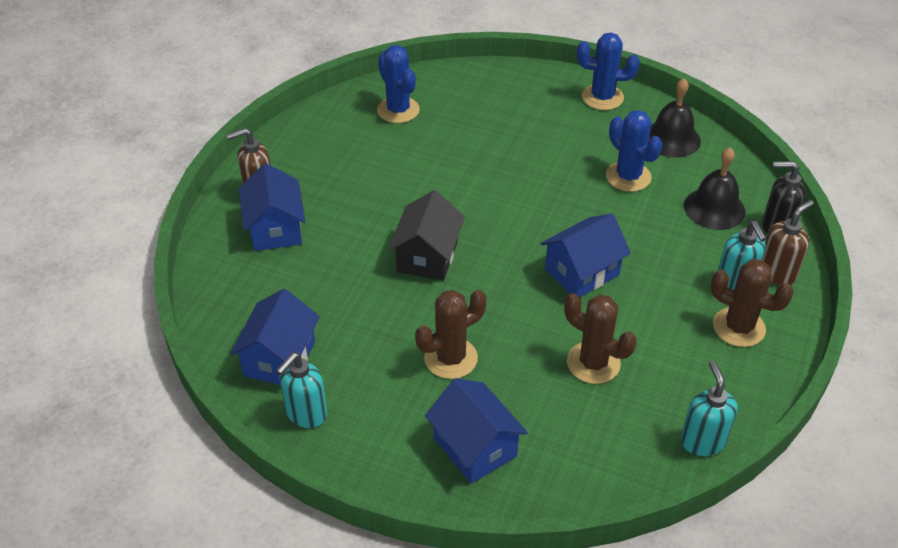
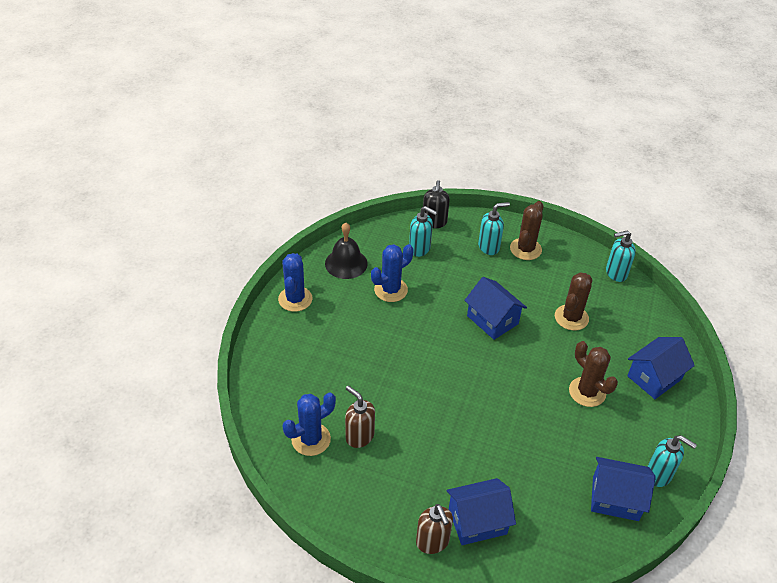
camera: 95 degrees left, 0 degrees up
black house [388,190,465,281] -> none
black bell [684,147,745,230] -> turquoise soap dispenser [409,206,437,257]
brown soap dispenser [762,200,814,285] -> brown soap dispenser moved to [345,386,375,448]

